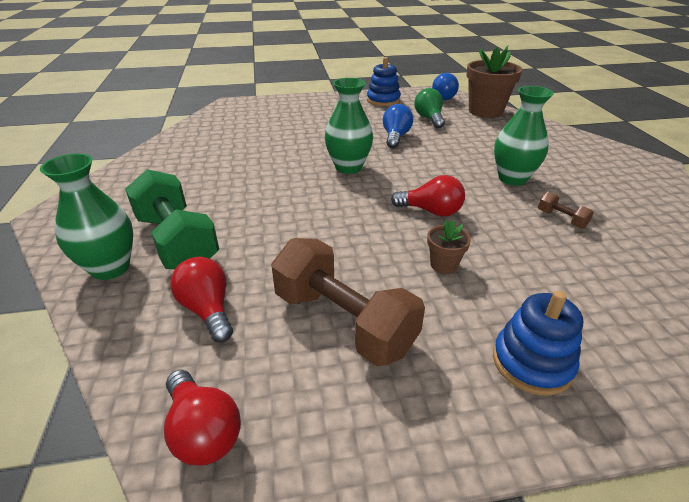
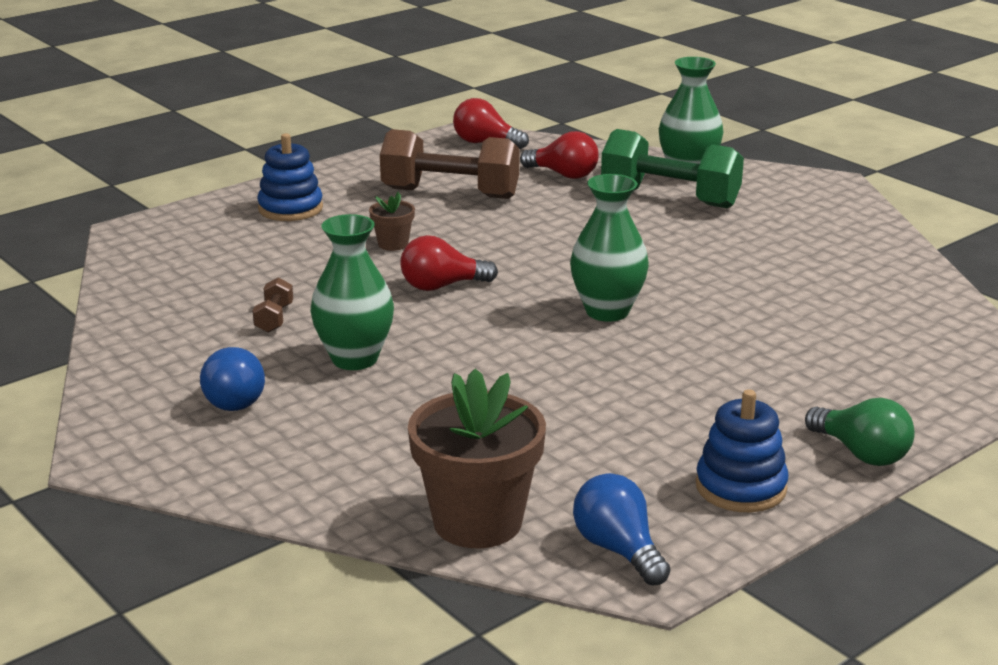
camera: 150 degrees right, 10 degrees down
blue light bulb [383,104,413,149] -> blue light bulb moved to [200,347,265,411]
green light bulb [414,88,445,129] -> green light bulb moved to [805,398,915,466]
brown dumbbell [538,191,594,229] -> brown dumbbell turned 75 degrees clockwise [253,277,293,332]

